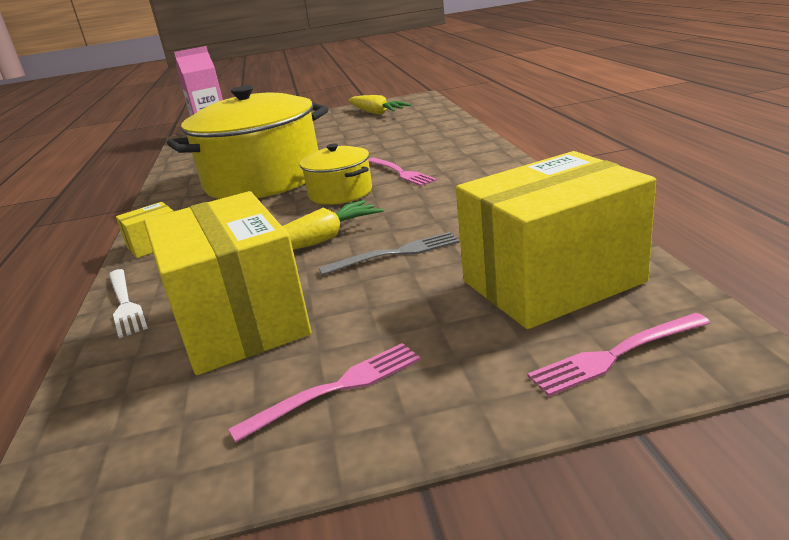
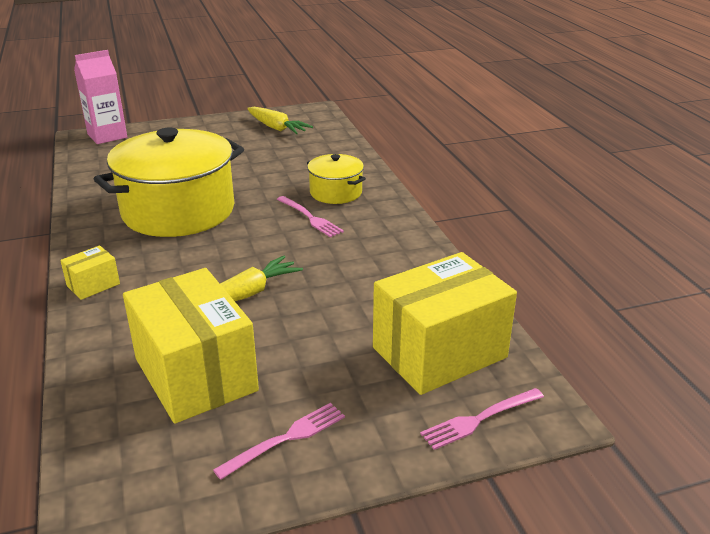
camera: 10 degrees left, 5 degrees up
white fork [109,269,148,338] -> none
yellow pot [300,143,372,205] -> yellow pot moved to [307,154,366,204]
grey fork [319,232,460,275] -> none

